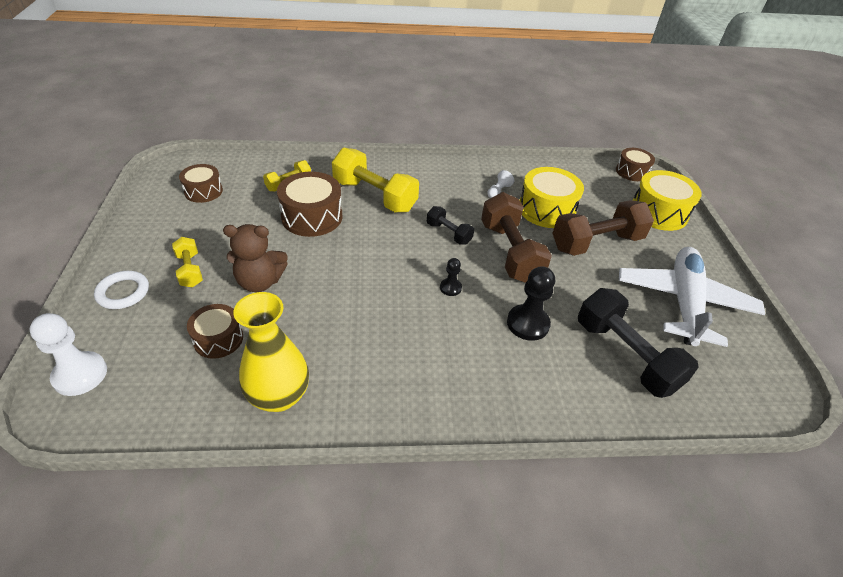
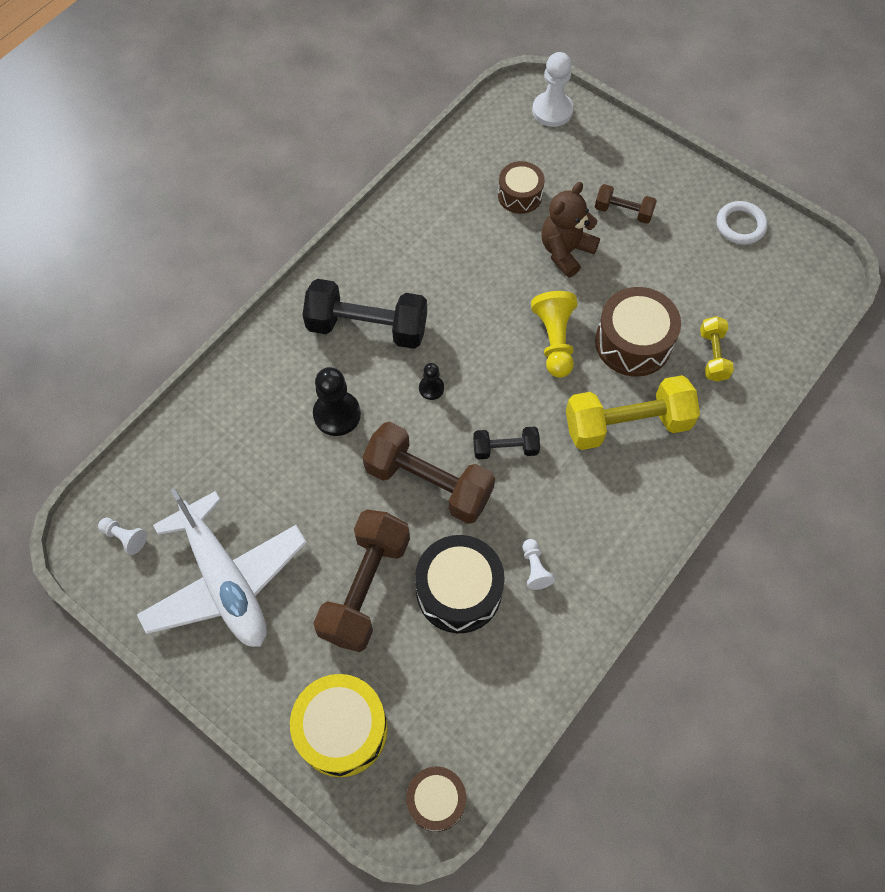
camera: 135 degrees right, 20 degrees up
white ring [94,271,149,309] -> white ring moved to [716,201,768,244]
yellow dumbbell [172,237,203,287] -> brown dumbbell [595,184,657,224]
brown drum [179,164,223,203] -> none
yellow vase [233,292,309,412] -> none
yellow drum [520,167,584,228] -> black drum [415,535,505,633]
black dumbbell [578,288,699,398] -> black dumbbell moved to [302,279,427,349]
none -> white pawn [98,518,147,555]
none -> yellow pawn [531,291,578,378]

